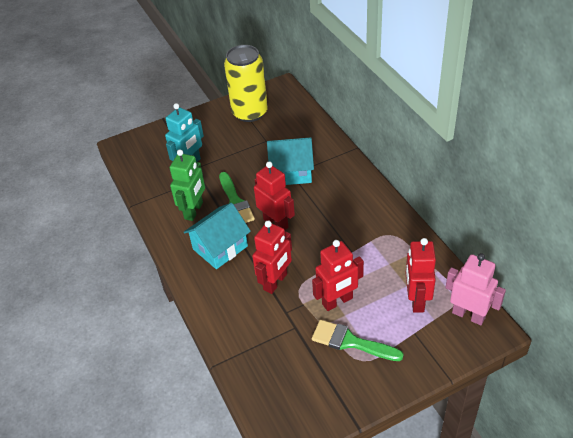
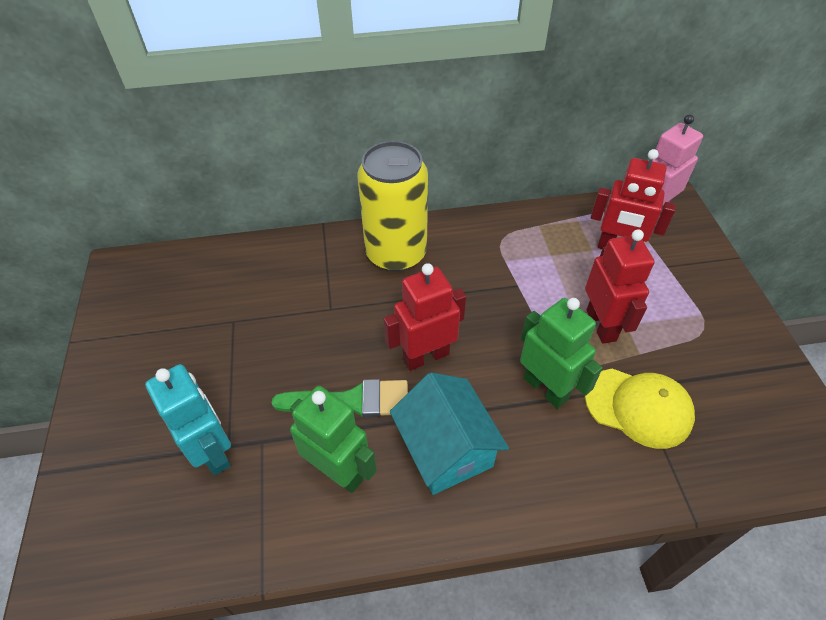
camera: 75 degrees left, 5 degrees up
yellow can [224,45,268,122] -> yellow can moved to [357,141,428,272]
red robot [252,221,292,294] -> green robot [520,298,603,409]
turquoise house [267,137,314,185] -> none
green brush [312,320,404,361] -> none
none -> yellow cap [585,369,695,449]

